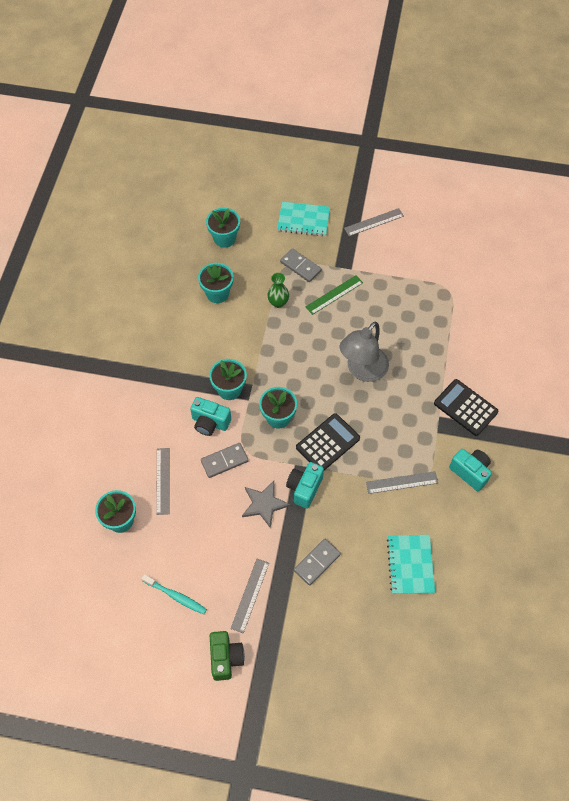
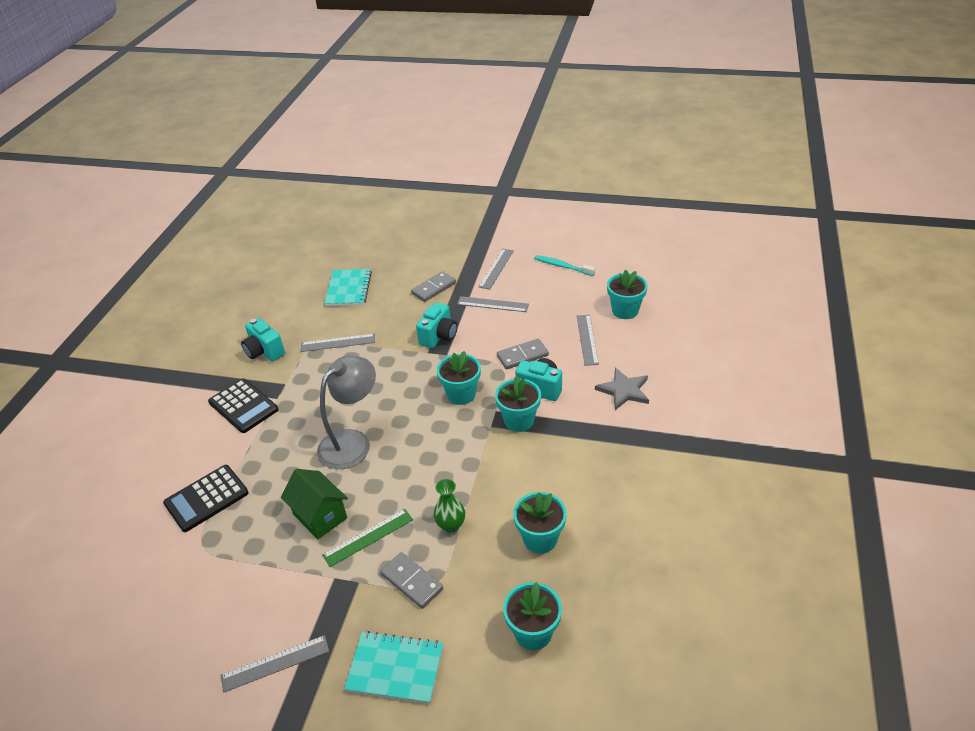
camera: 175 degrees left, 20 degrees down
green camera [210,631,245,681] -> none
grey star [242,481,290,528] -> grey star moved to [595,368,649,410]
black calculator [296,413,360,470] -> black calculator moved to [163,465,249,532]
none -> green house [281,469,348,539]
none -> grey ruler [457,296,529,312]

